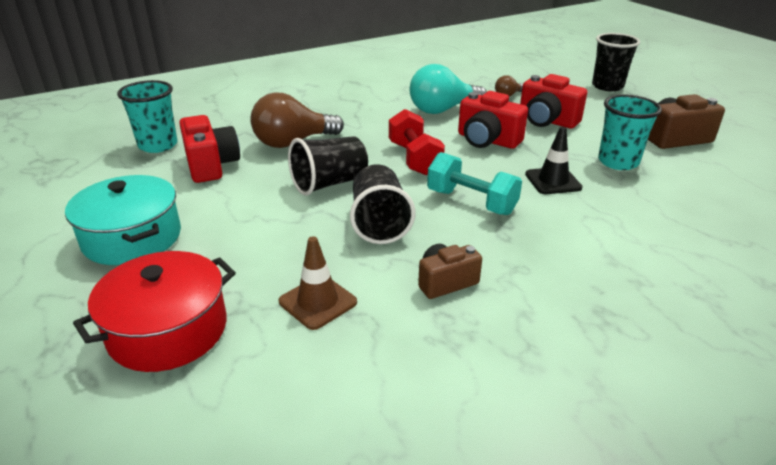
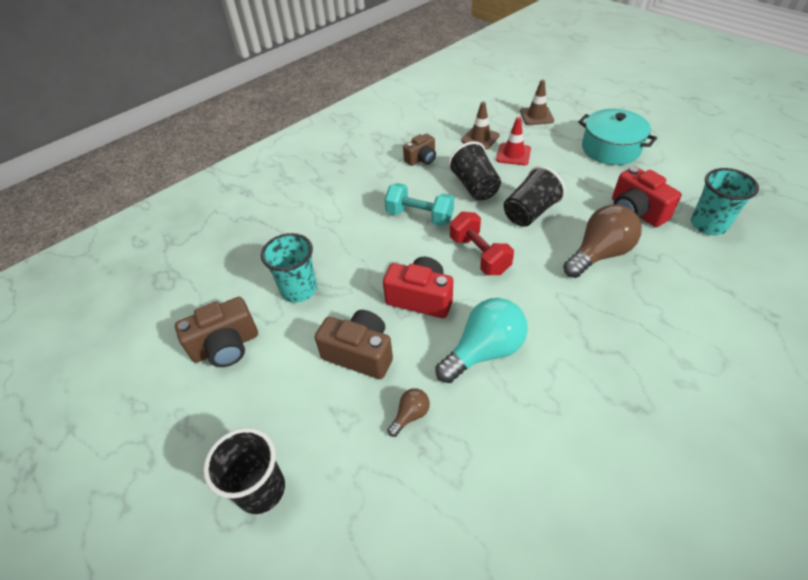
camera: 170 degrees right, 15 degrees up
red pot [73,251,236,372] -> brown traffic cone [520,80,554,125]
red camera [520,74,587,128] -> brown camera [315,310,393,379]
black traffic cone [525,127,583,194] -> none
none -> red traffic cone [496,117,531,165]

